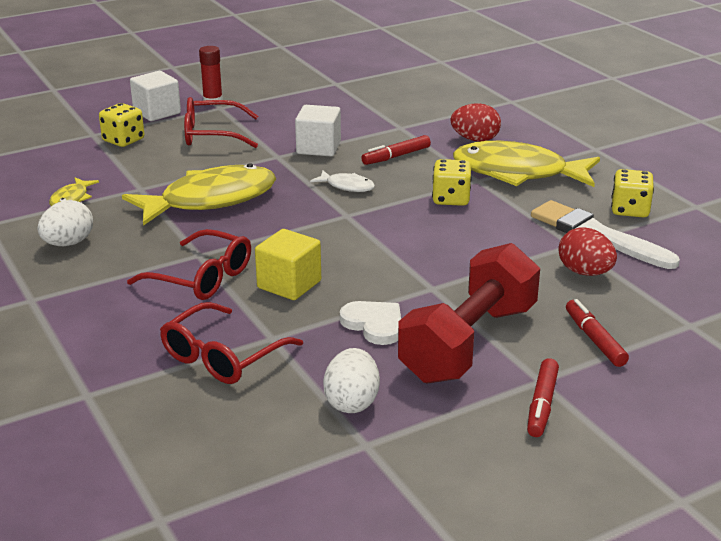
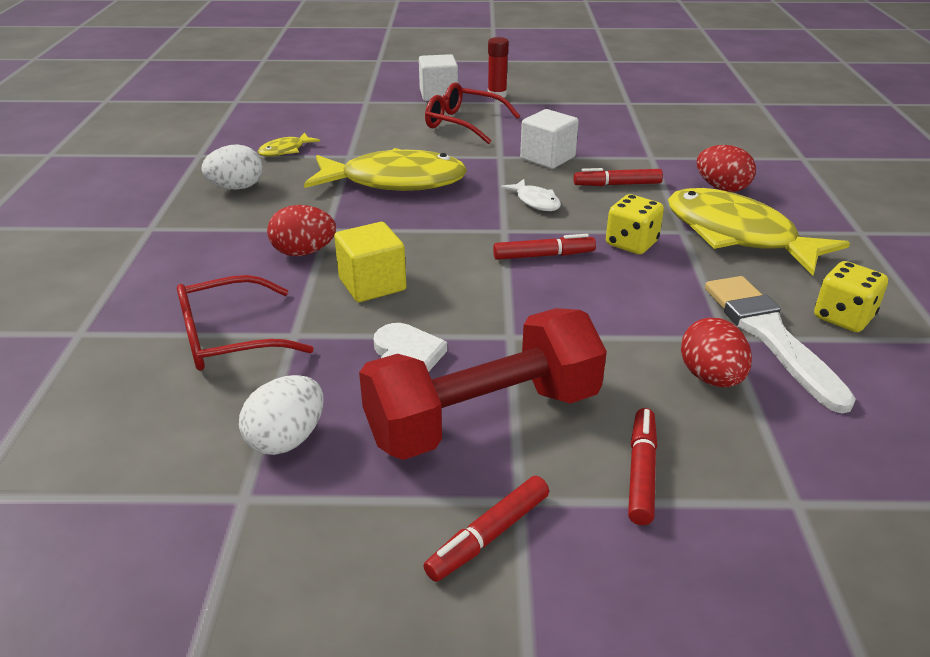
camera: 30 degrees right, 5 degrees up
yellow dice [99,103,144,147] -> none
red glasses [127,229,251,300] -> red egg [267,205,336,256]
none -> red marker [493,234,596,260]

